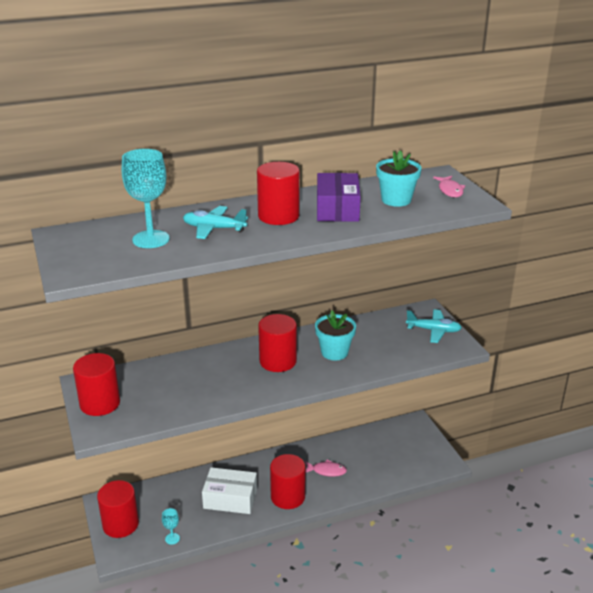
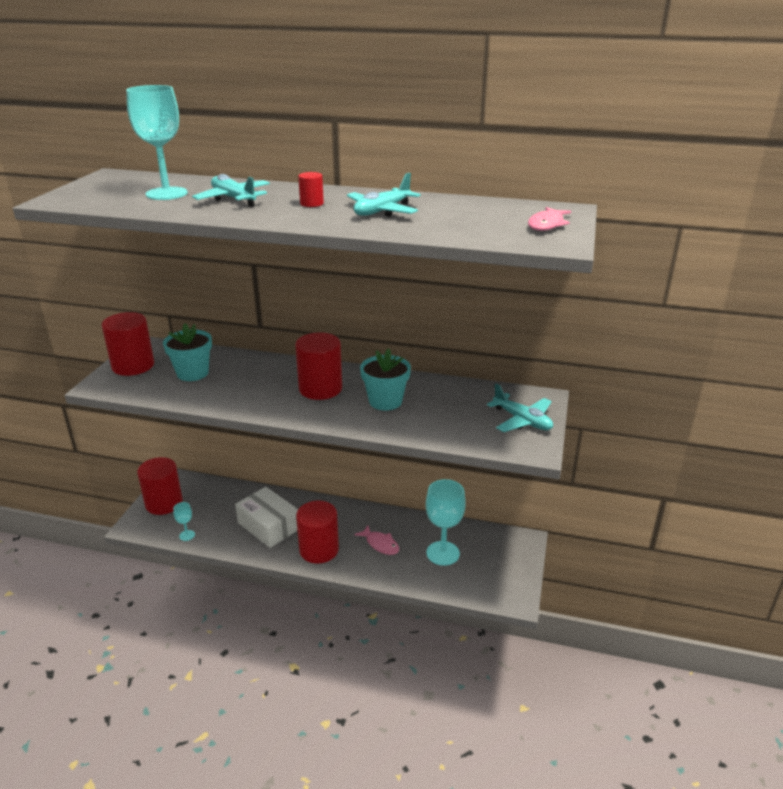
camera: 35 degrees right, 0 degrees up
red cylinder [257,162,300,225] -> red cylinder [298,172,324,207], size x0.47
purple box [317,173,361,222] -> turquoise plane [347,173,421,217]
turquoise flower pot [376,150,422,207] -> turquoise flower pot moved to [163,323,212,381]
none -> turquoise goblet [426,479,466,566]

